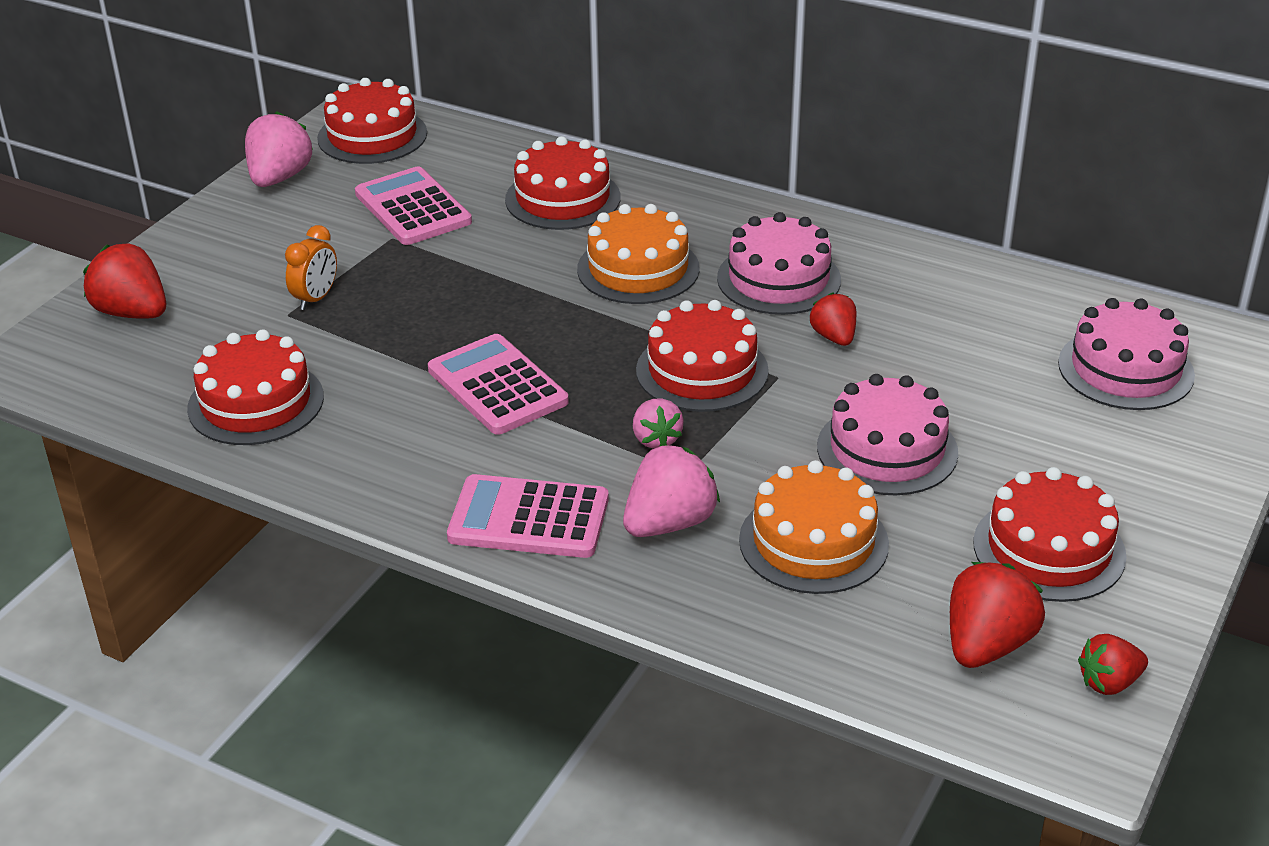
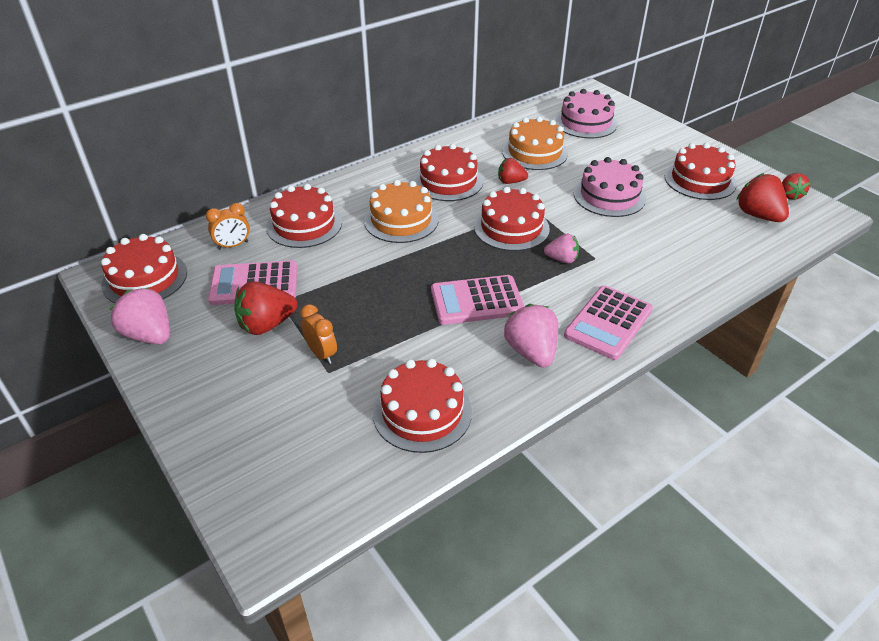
camera: 65 degrees left, 5 degrees up
red strawberry [83,243,166,319] -> red strawberry moved to [234,281,297,335]
pink strawberry [623,444,720,537] -> pink strawberry moved to [504,304,558,368]
pink cake [717,212,841,315] -> red cake [414,144,483,201]
orange cake [739,460,889,594] -> orange cake moved to [502,117,568,170]
none -> orange clock [206,203,250,249]

